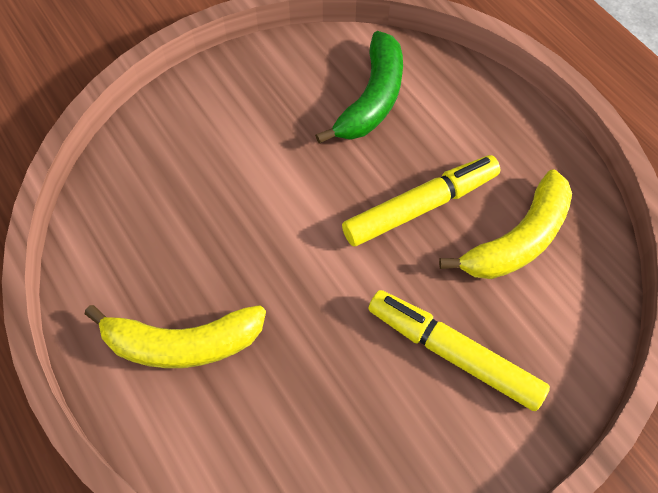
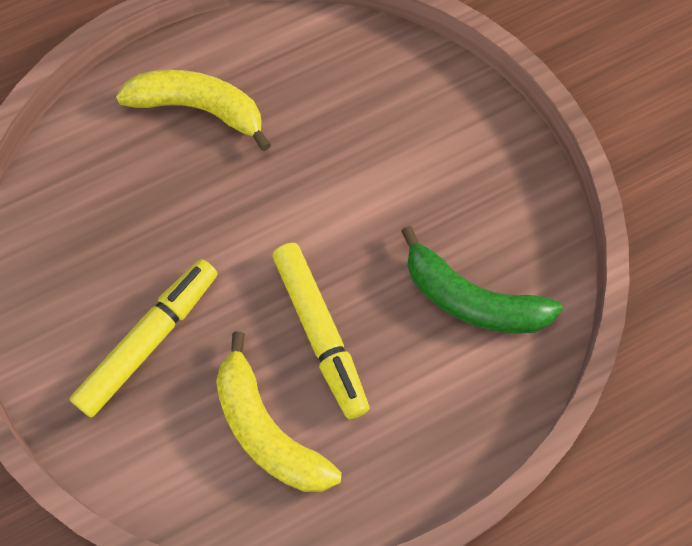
camera: 95 degrees right, 5 degrees up
yellow banana [85,305,266,368] -> yellow banana turned 105 degrees clockwise [116,70,271,151]

